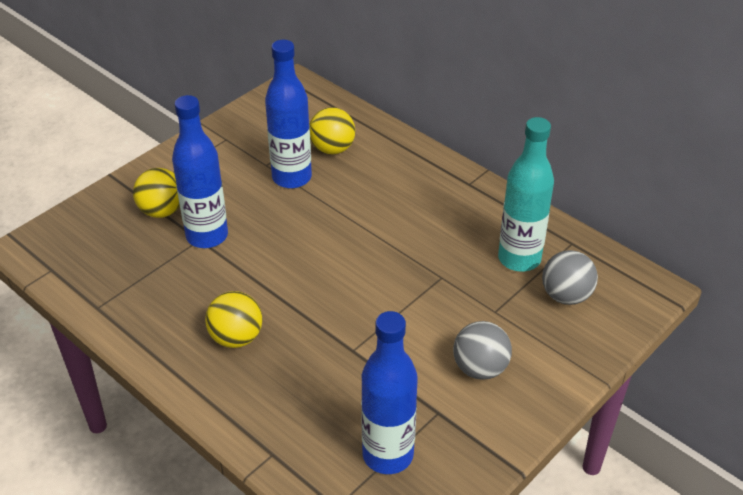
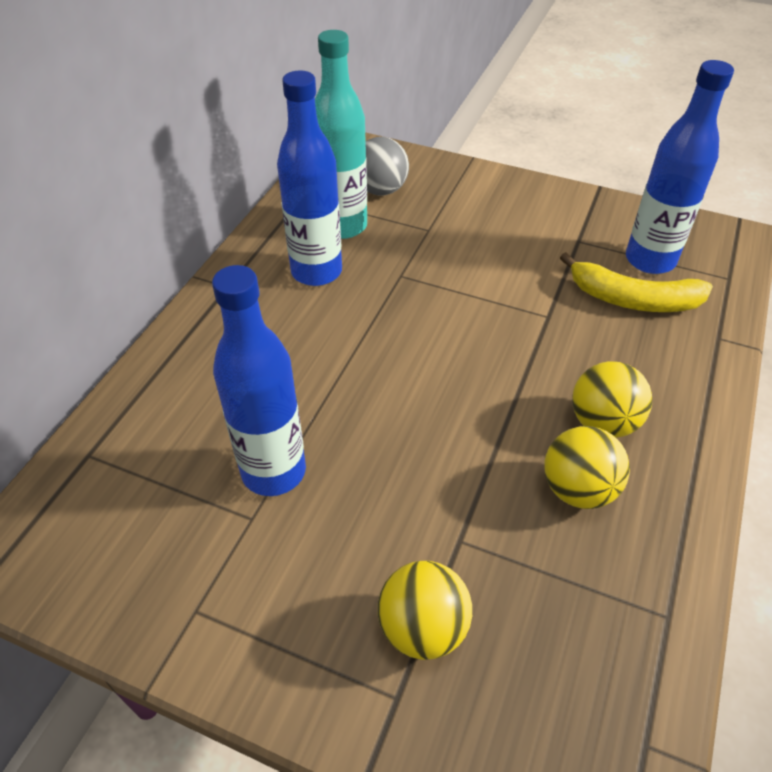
camera: 110 degrees left, 5 degrees up
blue bottle [172,95,228,248] -> blue bottle moved to [277,70,342,286]
yellow ball [310,107,355,155] -> yellow ball moved to [545,426,630,509]
grey ball [453,321,512,380] -> none
none -> yellow banana [560,252,713,312]

